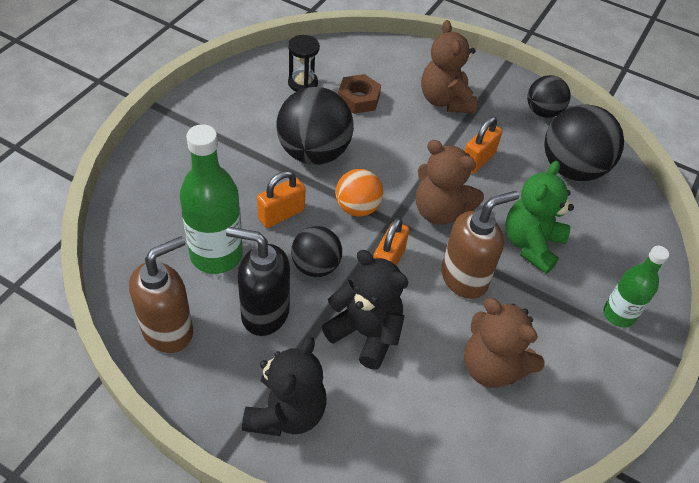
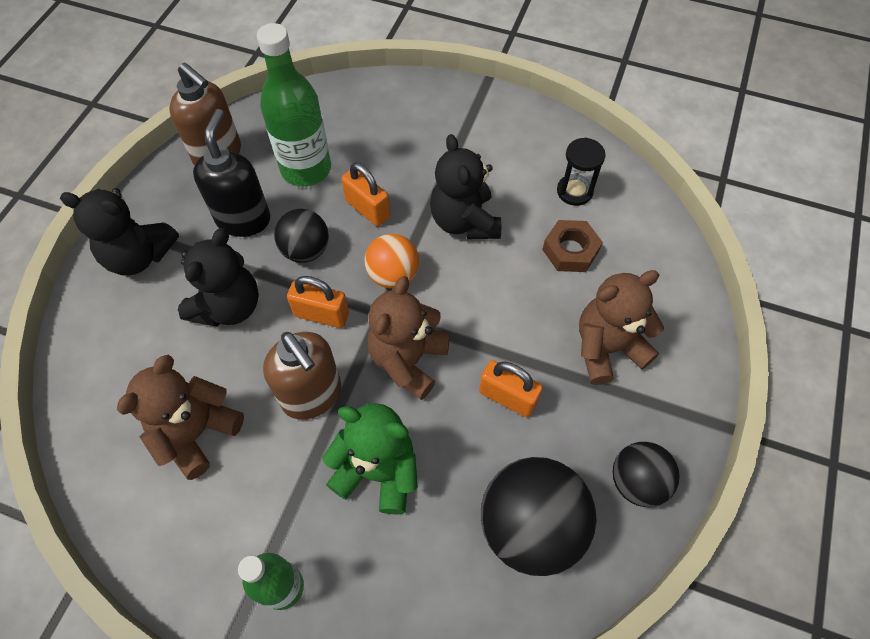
camera: 85 degrees right, 10 degrees up
black ball [276,87,354,165] -> black teddy bear [430,134,501,239]

